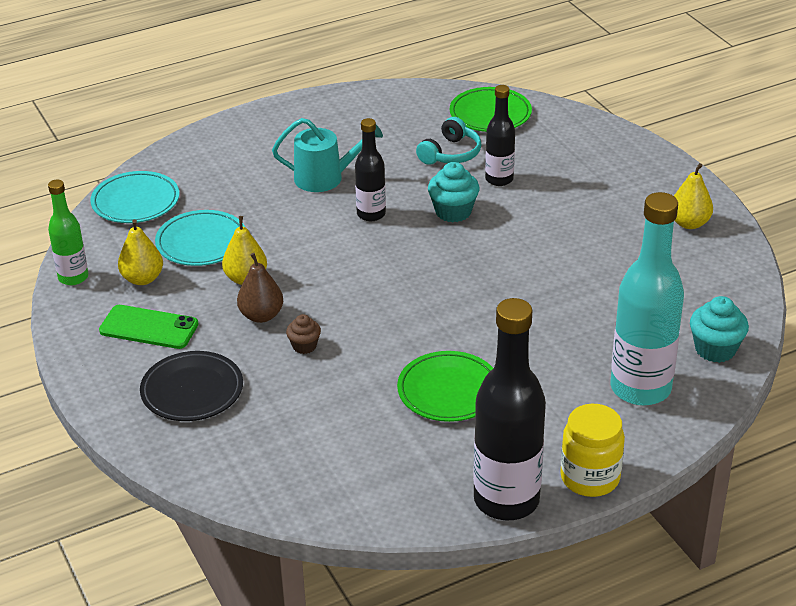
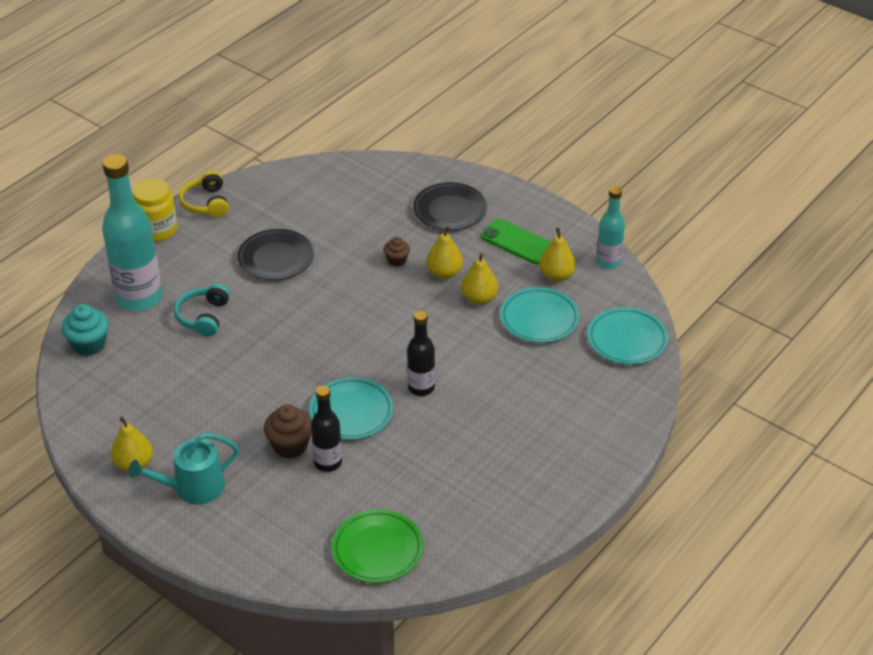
camera: 155 degrees right, 5 degrees up
green bottle [48,180,88,285] -> turquoise bottle [596,186,625,269]
green phone [99,305,199,349] -> green phone turned 45 degrees clockwise [481,219,551,264]
brown pear [237,253,283,323] -> yellow pear [426,226,463,279]
turquoise watering can [272,118,383,192] -> turquoise watering can moved to [128,433,239,505]
green plate [397,351,493,422] -> black plate [237,229,314,280]
turquoise headphones [416,117,482,165] -> turquoise headphones moved to [174,284,230,337]
turquoise cupcake [428,162,480,222] -> turquoise plate [309,377,393,440]
black bottle [473,298,546,520] -> yellow headphones [179,171,229,218]
none -> brown cupcake [264,404,312,459]

